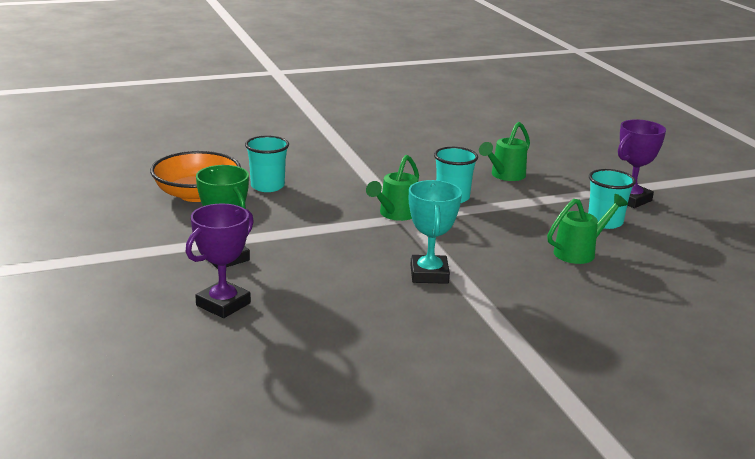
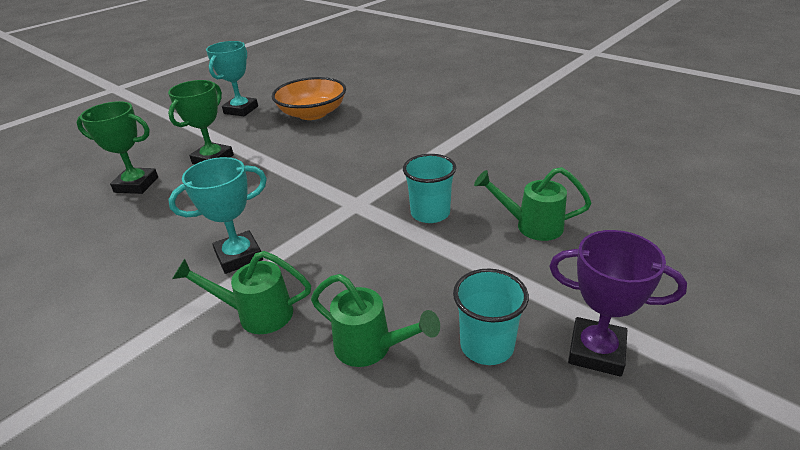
camera: 65 degrees right, 10 degrees up
purple trophy [186,204,254,318] -> green trophy [76,101,158,194]
turquoise cup [245,136,289,192] -> none
green watering can [366,155,419,221] -> green watering can moved to [172,251,311,334]
none -> turquoise trophy [206,41,258,116]

